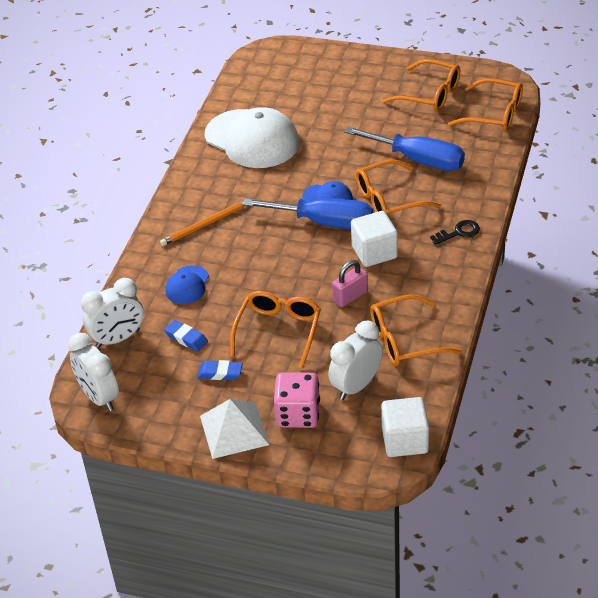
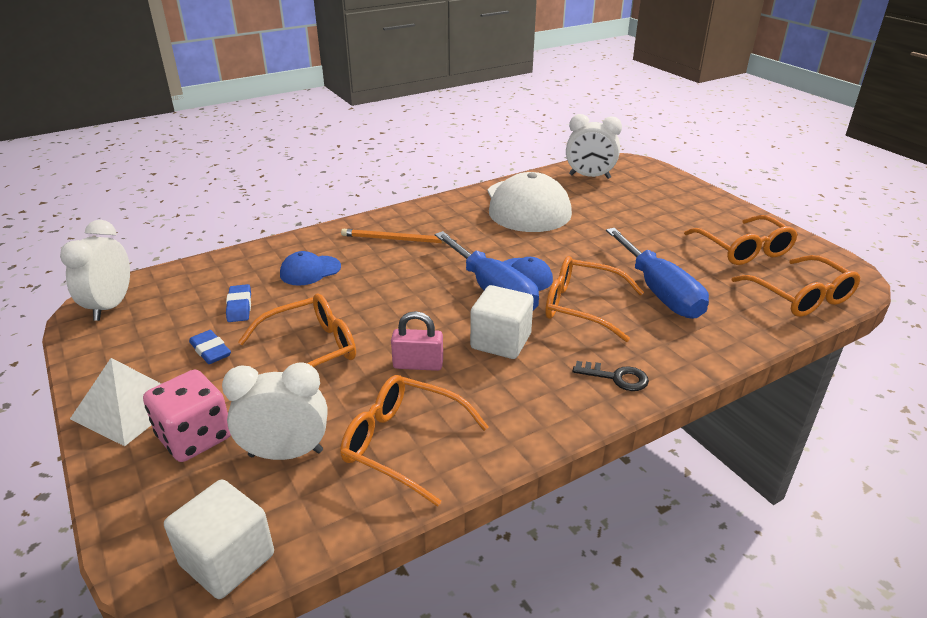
camera: 40 degrees right, 10 degrees down
white clock [81,278,144,348] -> white clock moved to [566,114,622,179]

